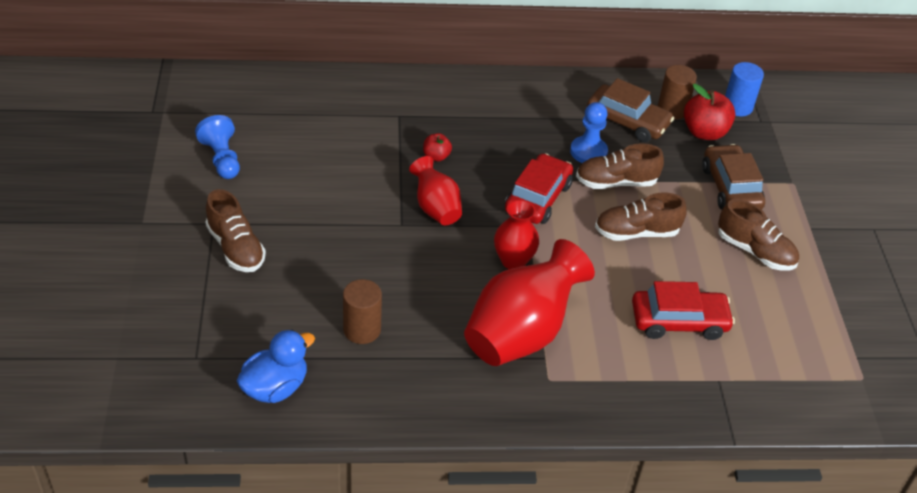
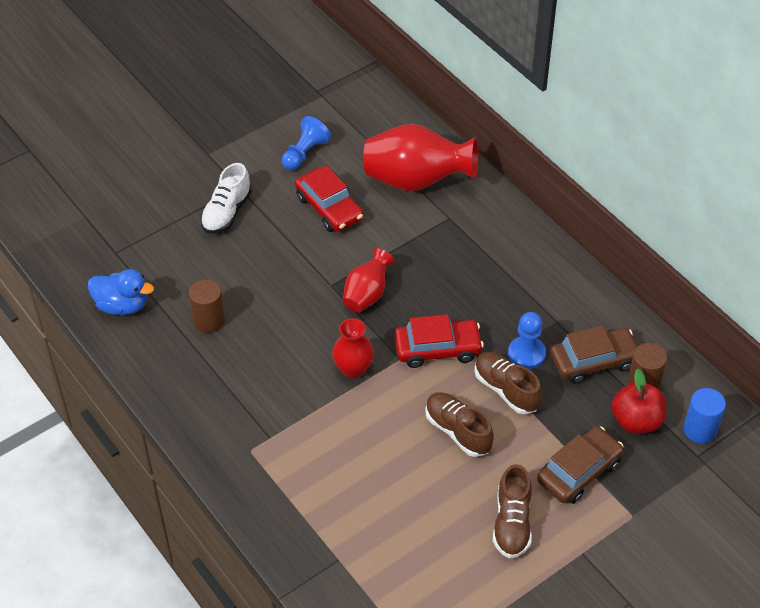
camera: 60 degrees right, 5 degrees up
brown shoe [206,189,266,272] -> white shoe [200,163,252,234]
red apple [423,133,452,162] -> none
red vase [464,239,595,366] -> red vase moved to [363,124,478,192]
brown car [587,78,674,142] -> brown car turned 105 degrees counterclockwise [550,326,638,384]
red car [632,281,735,340] -> red car moved to [295,166,364,232]

